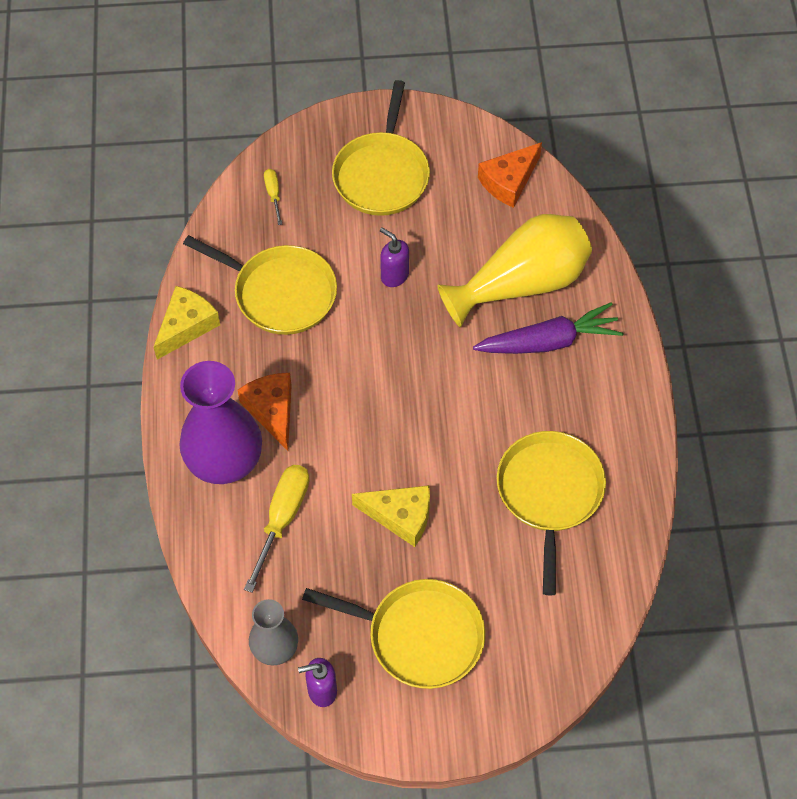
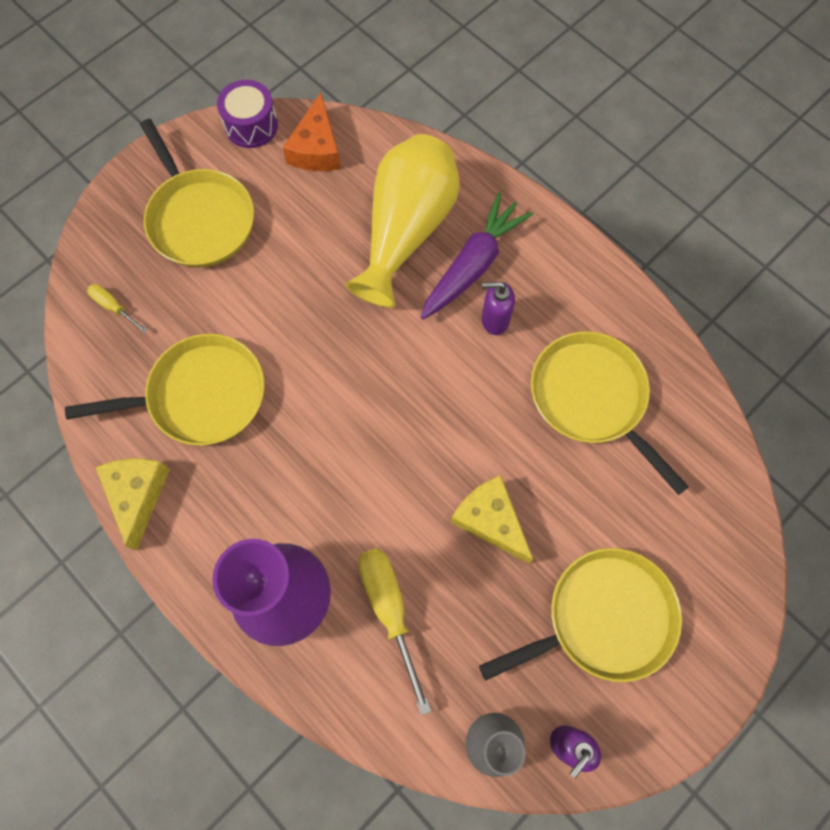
camera: 40 degrees left, 10 degrees up
orange cheese [238,373,292,451] -> none
yellow cheese [352,485,430,547] -> yellow cheese turned 105 degrees counterclockwise [451,475,533,564]
purple soap dispenser [380,227,409,287] -> purple soap dispenser moved to [481,281,515,335]
none -> purple drum [217,80,278,148]

